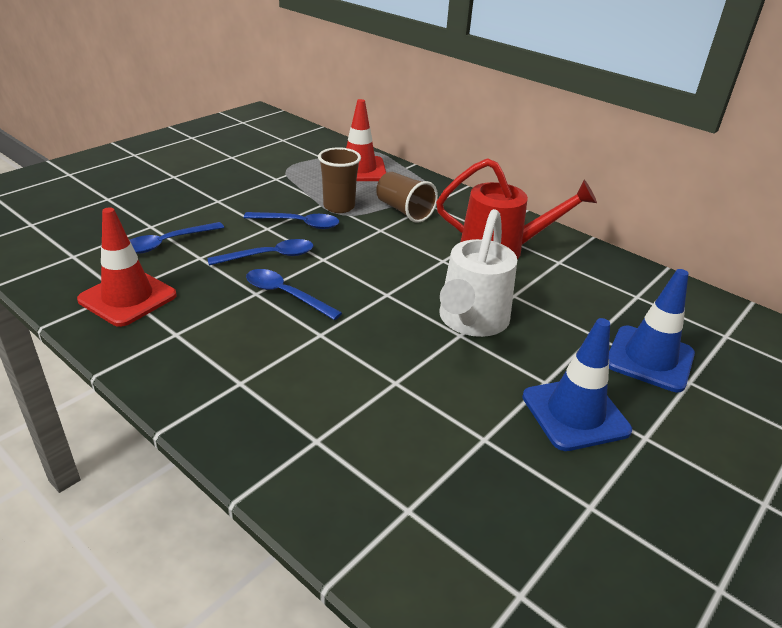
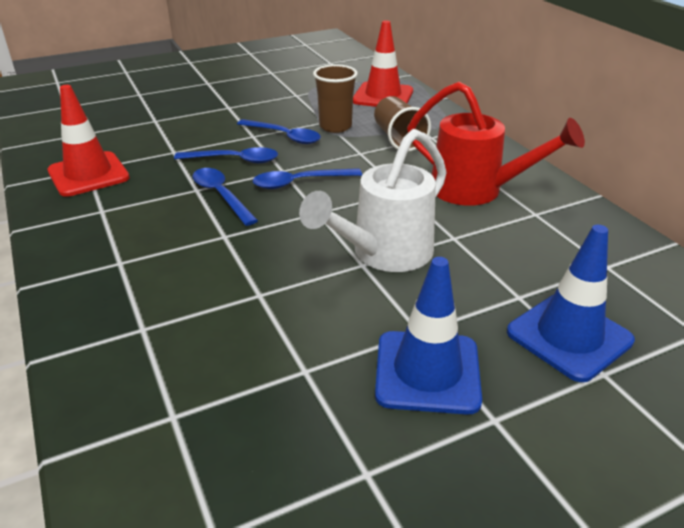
camera: 25 degrees right, 0 degrees up
blue spoon [130,222,224,254] -> blue spoon moved to [253,168,362,189]

